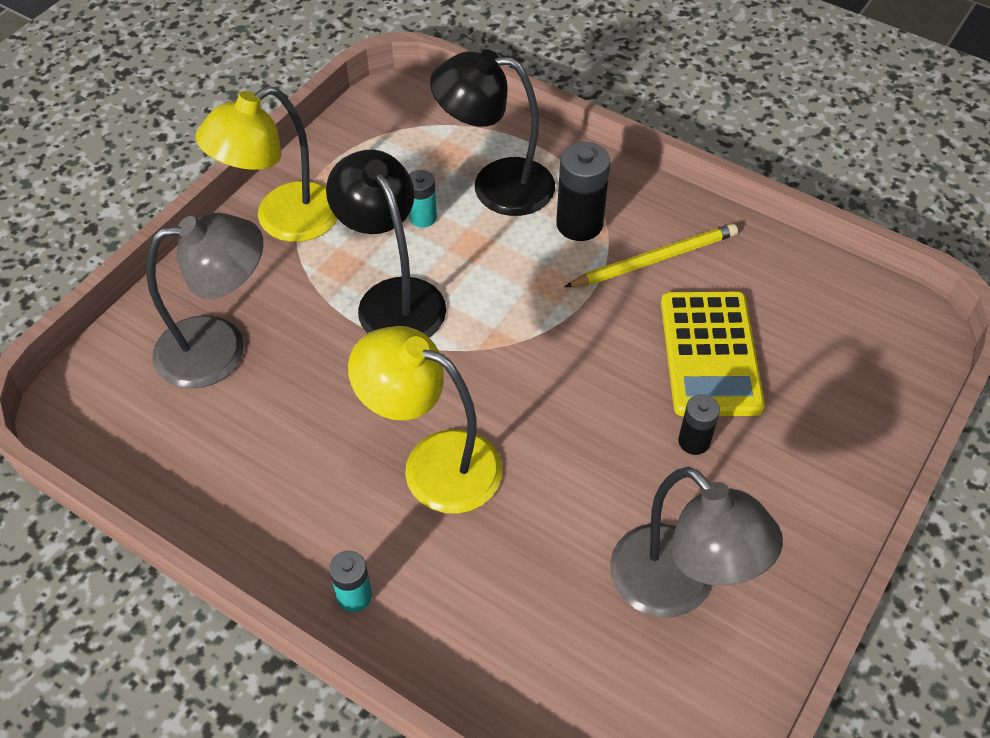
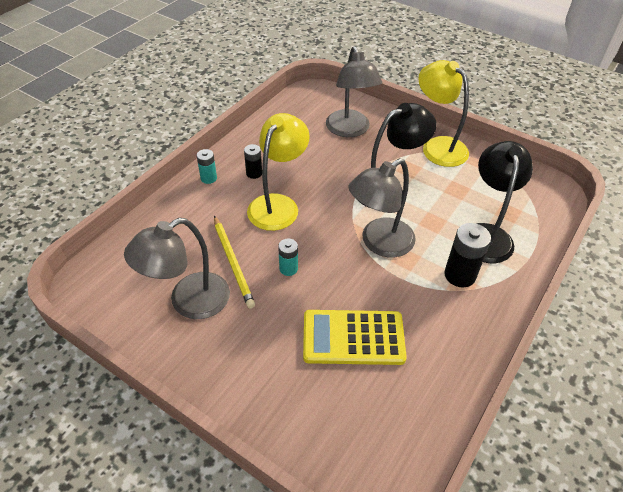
camera: 90 degrees right, 5 degrees down
turquoise battery [409,170,437,228] -> turquoise battery moved to [278,238,298,276]
yellow pencil [564,224,738,287] -> yellow pencil moved to [214,216,255,308]
black battery [678,394,720,455] -> black battery moved to [244,144,262,179]
none -> grey lamp [349,158,416,257]

